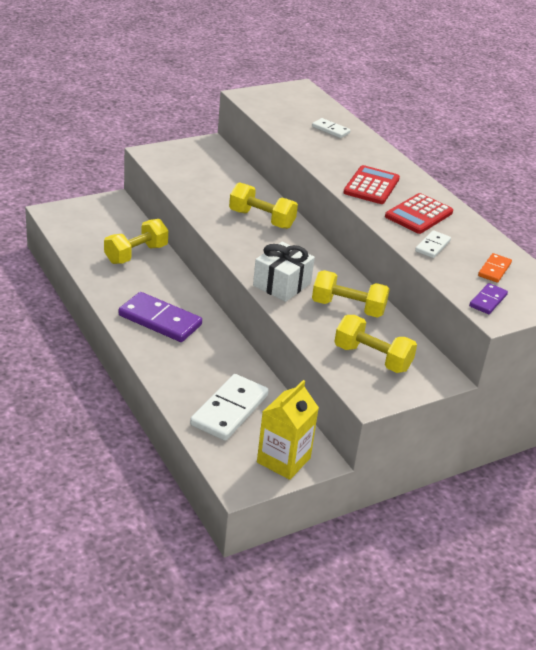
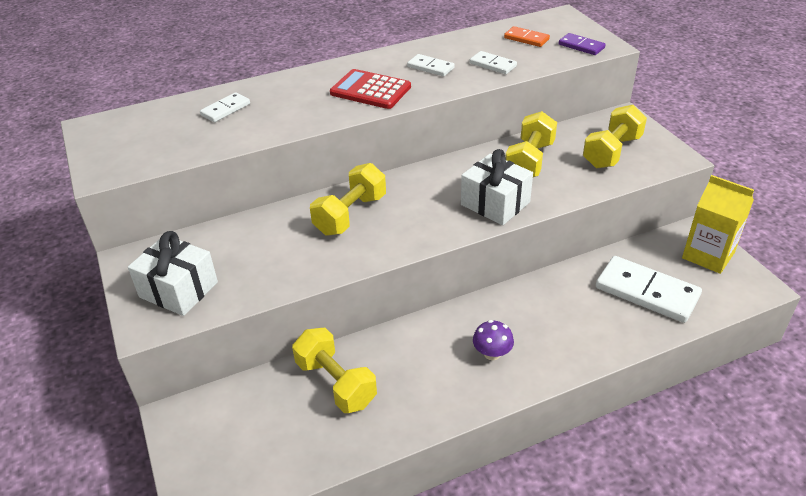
camera: 80 degrees left, 5 degrees up
purple domino [119,292,202,342] -> purple mushroom [473,320,514,360]
red calculator [385,193,453,234] -> white domino [407,54,455,76]
none -> white gift [128,231,218,316]

